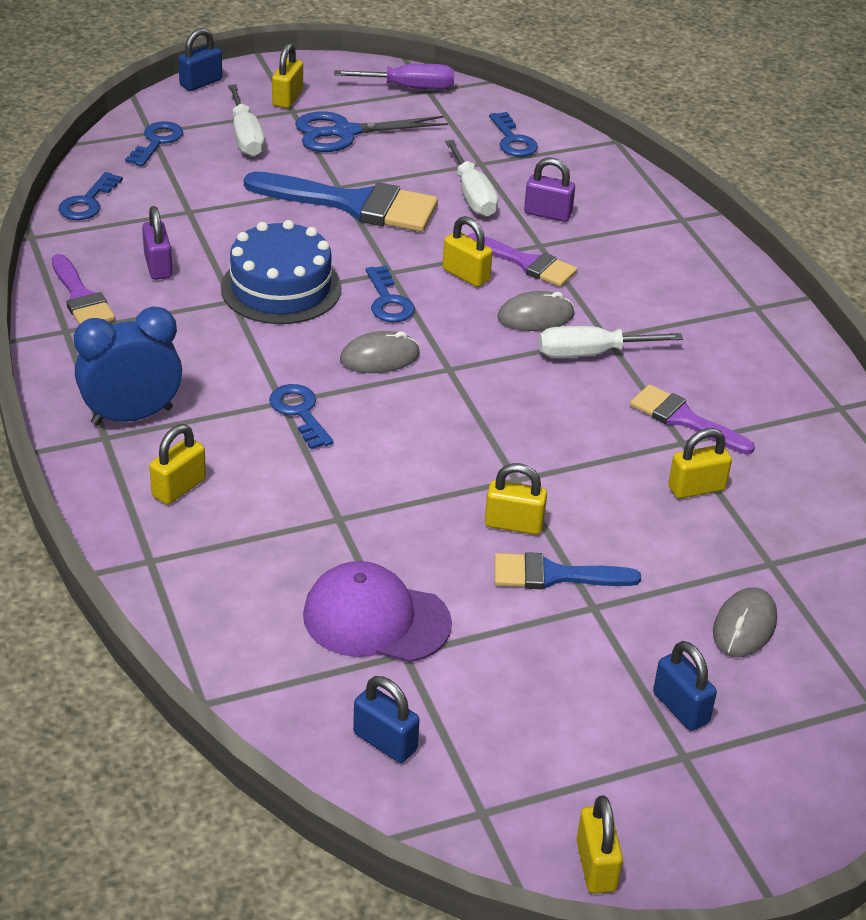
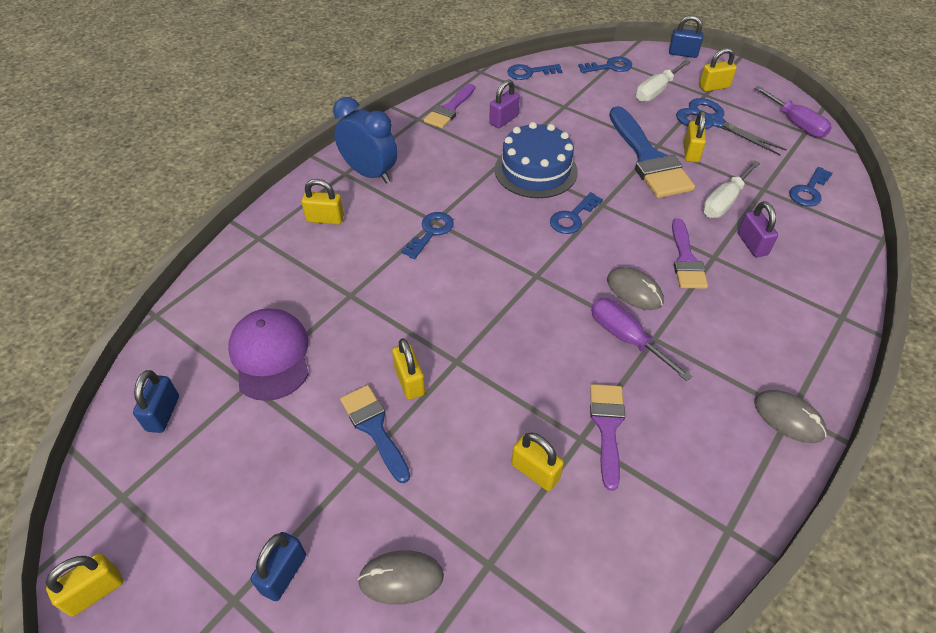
camera: 60 degrees right, 10 degrees up
grey mouse [340,331,420,373] -> grey mouse moved to [754,390,827,443]
yellow padlock [443,216,492,287] -> yellow padlock moved to [684,111,706,162]
white screwdriver [539,326,683,358] -> purple screwdriver [591,298,692,381]

